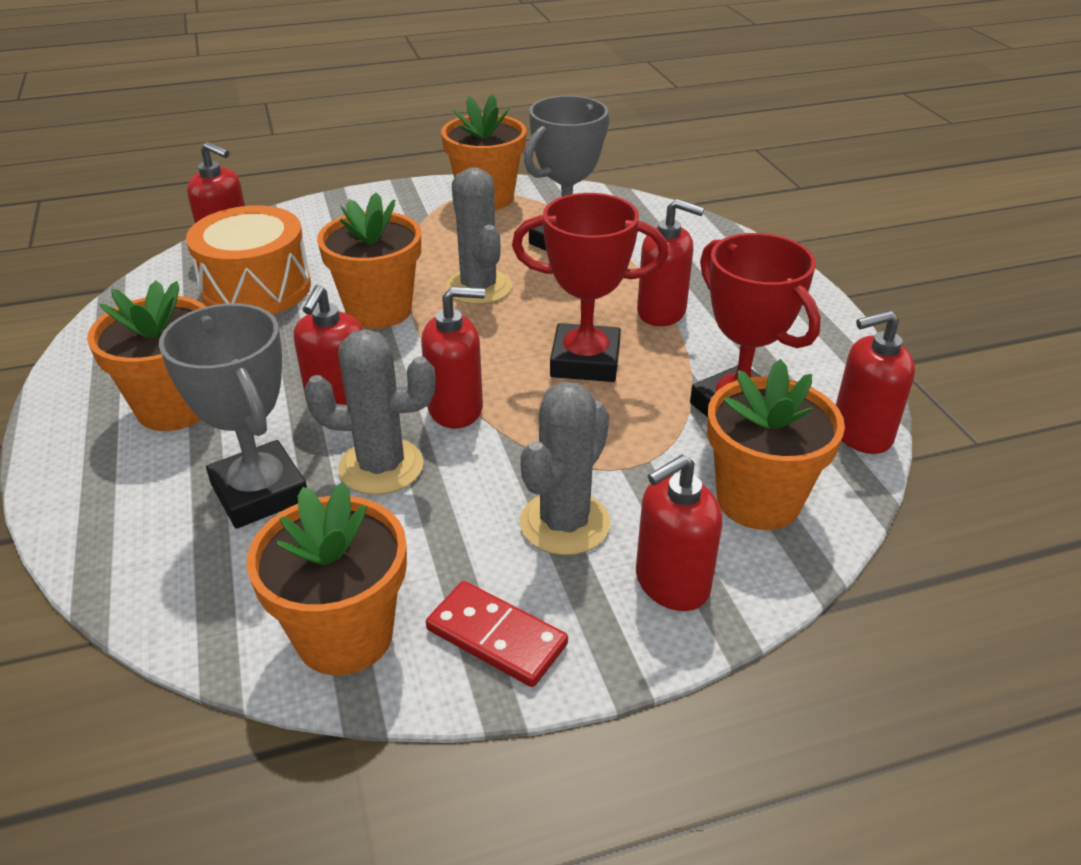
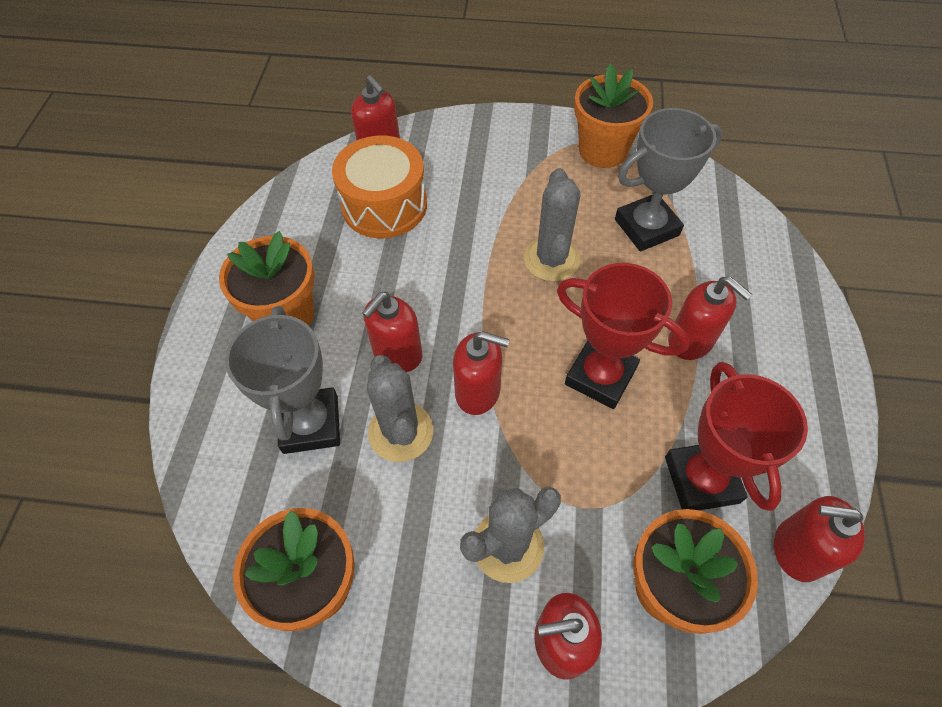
camera: 25 degrees right, 20 degrees up
grey cactus [304,329,435,495] -> grey cactus turned 45 degrees clockwise [367,355,434,462]
orange flower pot [317,192,421,329] -> none
red domino [426,581,568,687] -> none

